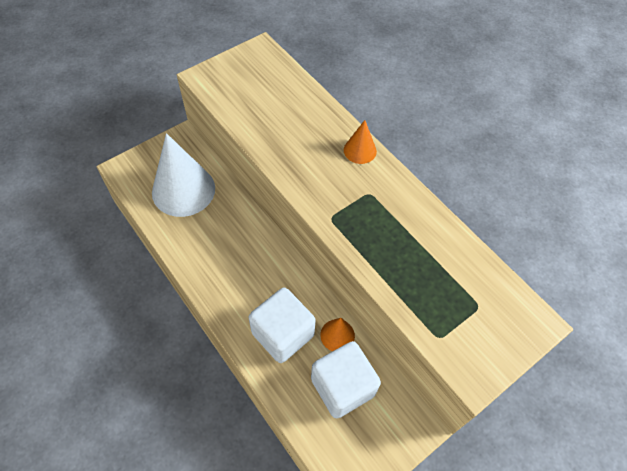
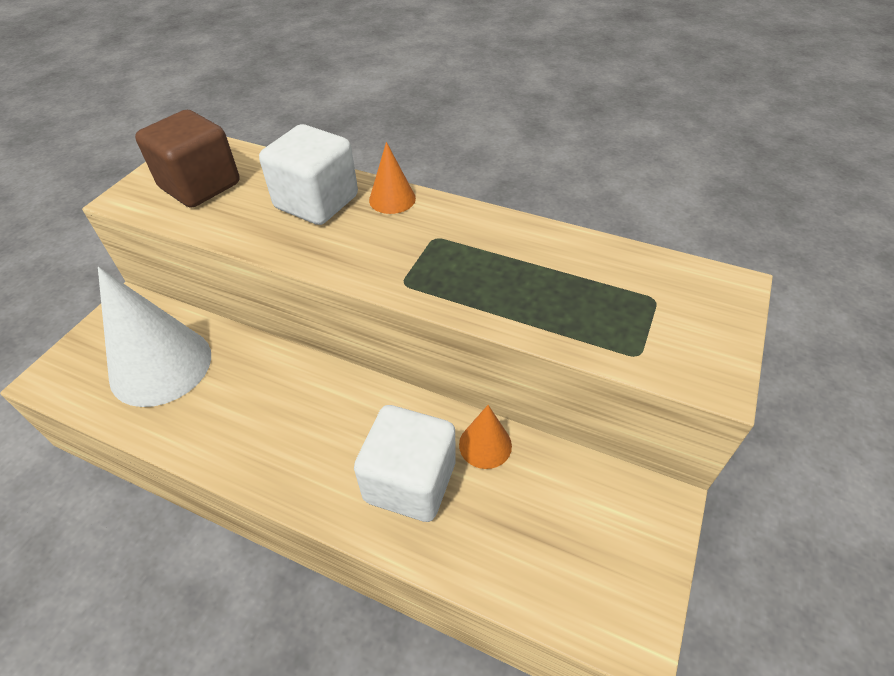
camera: 25 degrees left, 10 degrees down
white cube [311,341,381,418] -> white cube moved to [259,124,358,225]
none -> brown cube [135,110,239,208]

